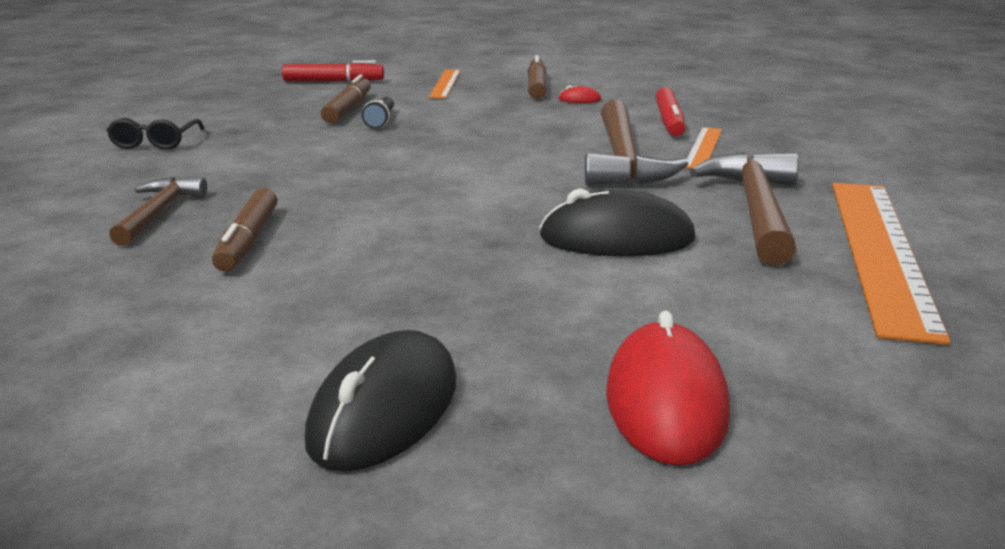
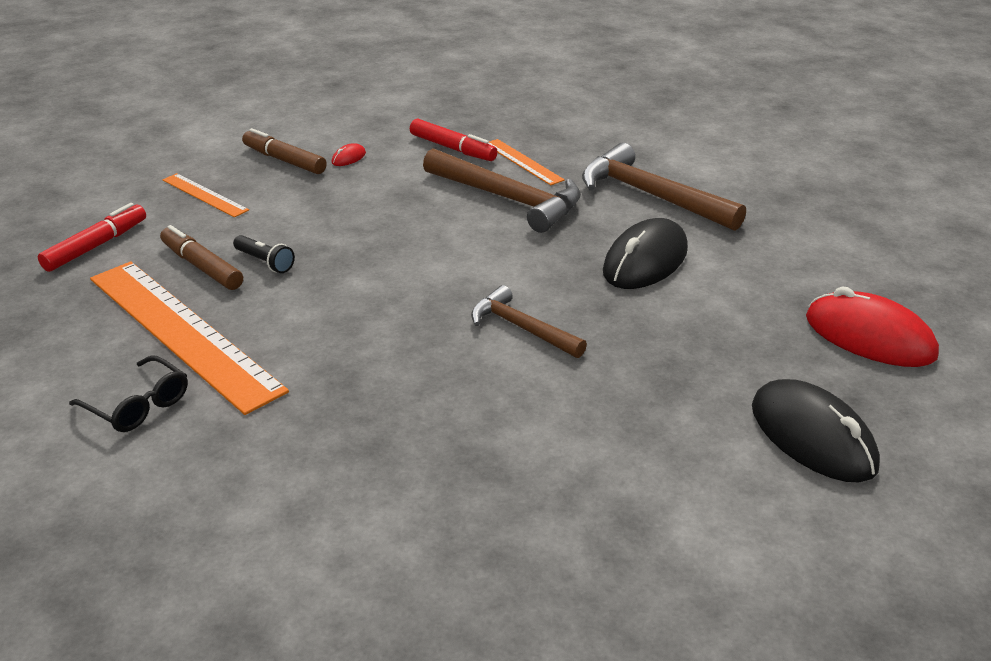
camera: 55 degrees left, 10 degrees up
brown hammer [109,177,207,246] -> brown hammer moved to [471,285,587,358]
brown marker [212,188,277,272] -> none
orange ruler [832,183,951,345] -> orange ruler moved to [90,261,289,415]

